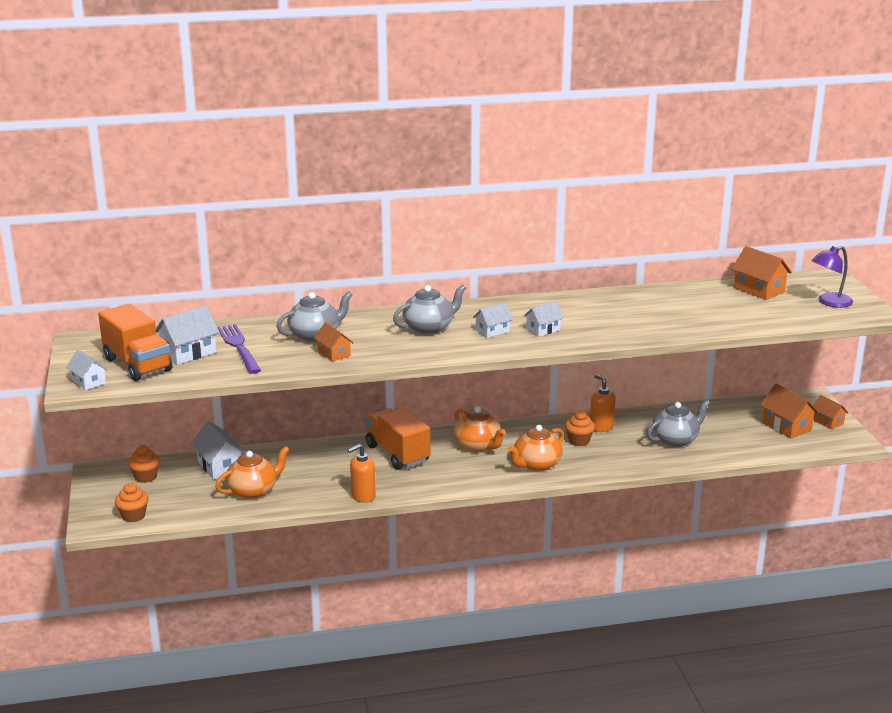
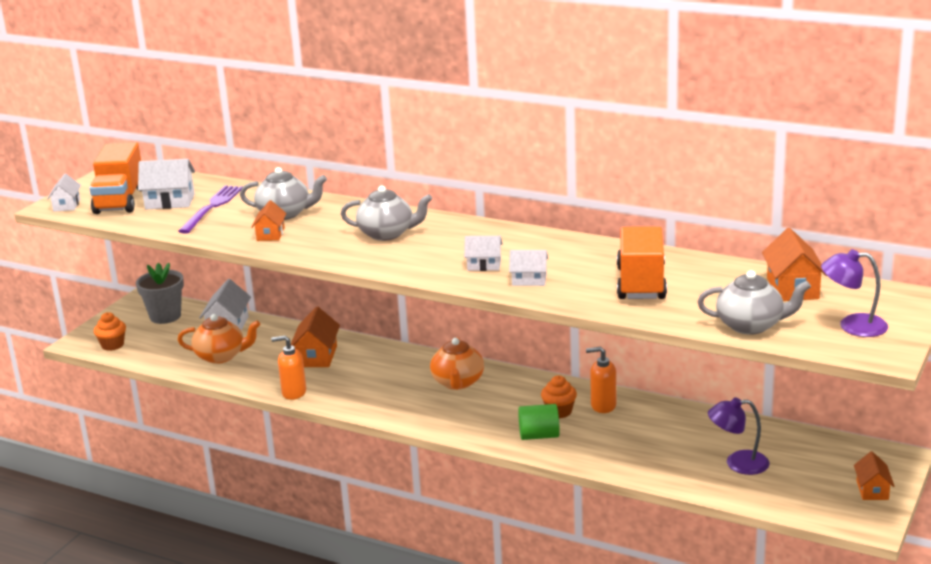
camera: 40 degrees right, 0 degrees up
orange cupcake [128,445,160,483] -> grey flower pot [136,263,184,324]
orange truck [365,408,430,470] -> orange truck moved to [617,226,667,299]
white house [473,303,513,338] -> white house moved to [509,250,548,286]
orange teapot [508,425,564,472] -> none
orange soap dispenser [590,374,616,432] -> orange soap dispenser turned 90 degrees counterclockwise [586,347,616,413]
grey teapot [647,399,710,447] -> grey teapot moved to [697,270,811,335]
orange house [760,384,819,439] -> orange house moved to [291,307,340,367]
none -> green cylinder [518,404,560,440]
none -> purple lamp [708,397,770,475]

